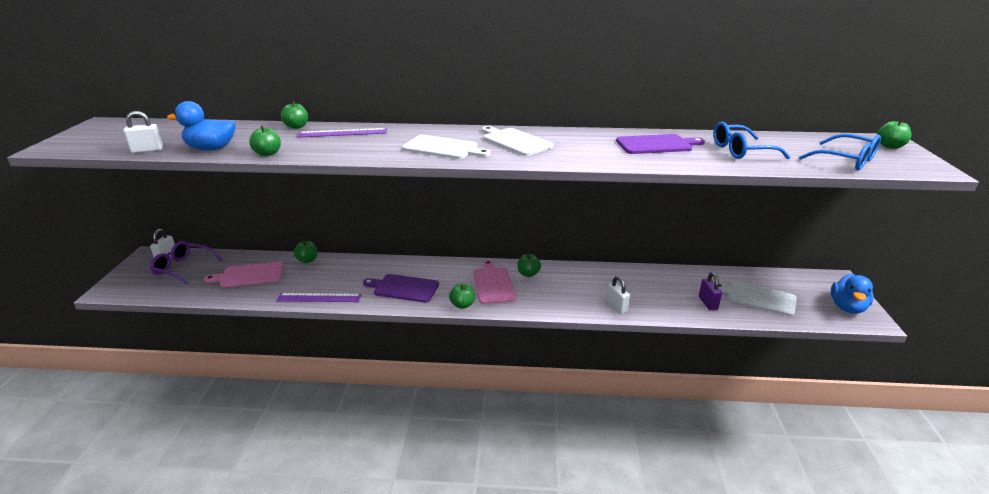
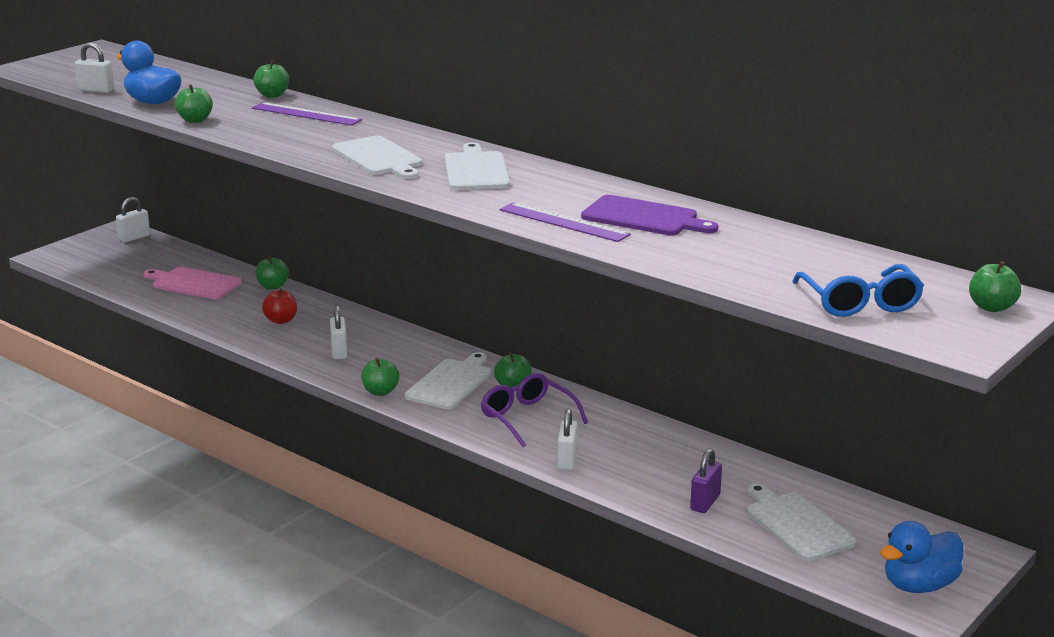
camera: 35 degrees right, 5 degrees down
purple glasses [150,241,222,285] -> purple glasses moved to [481,373,588,447]
purple ruler [276,293,362,302] -> purple ruler moved to [500,202,631,242]
purple cutting board [363,274,439,303] -> white padlock [330,305,347,359]
pink cutting board [473,260,516,304] -> white cutting board [405,352,491,409]
blue glasses [713,122,791,159] -> none
none -> red apple [262,289,297,324]

